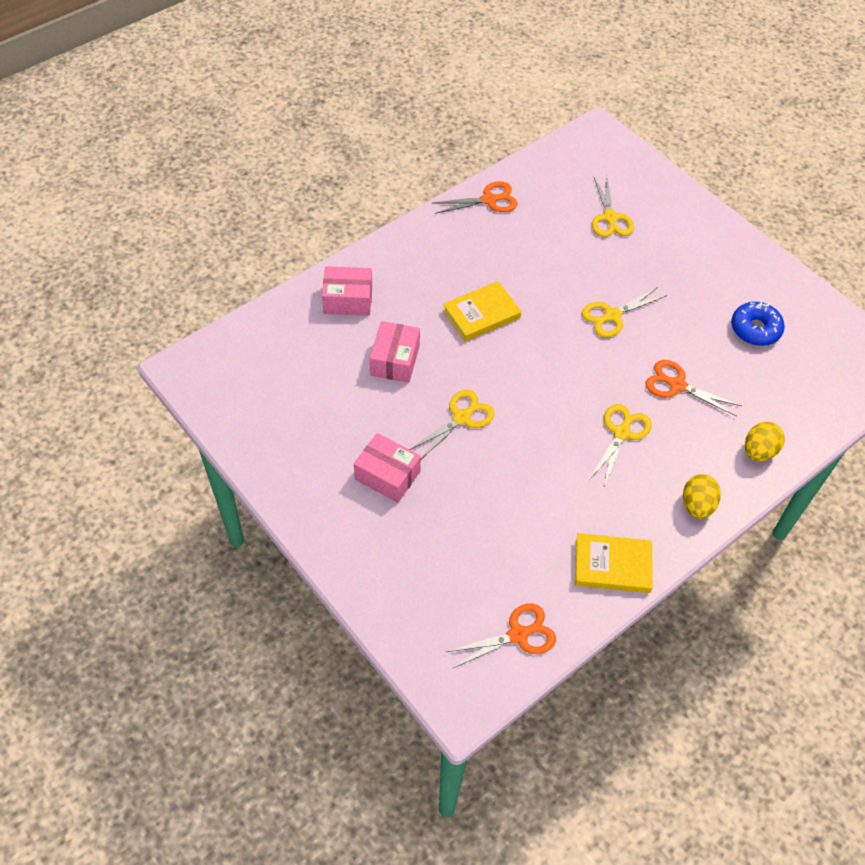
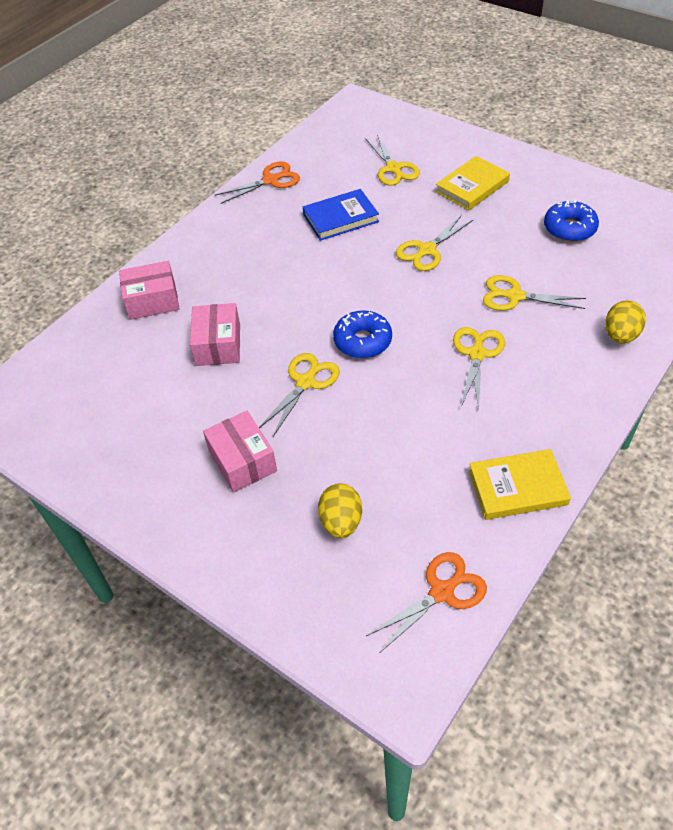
camera: 10 degrees left, 5 degrees down
pink box [354,433,421,503] -> pink box turned 45 degrees clockwise [203,411,277,492]
yellow book [443,281,521,341] -> yellow book moved to [435,156,510,210]
orange scissors [646,360,741,417] -> yellow scissors [483,275,586,311]
yellow egg [683,474,721,519] -> yellow egg moved to [318,483,362,538]
none -> blue book [303,189,379,241]
none -> blue donut [333,310,392,358]

